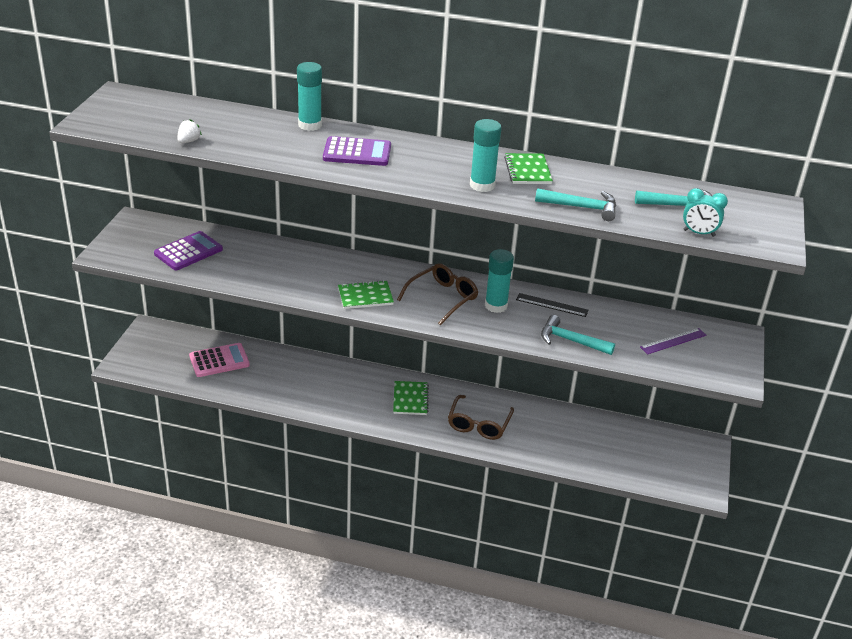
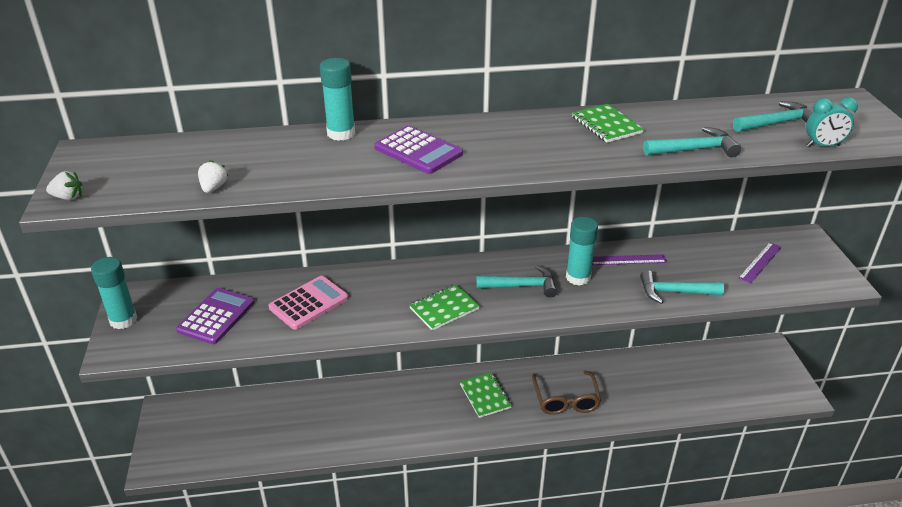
camera: 20 degrees left, 0 degrees up
pink calculator [189,343,250,377] -> pink calculator moved to [268,276,349,330]
purple calculator [323,136,391,166] -> purple calculator turned 60 degrees clockwise [375,126,463,174]
brown glasses [397,263,478,325] -> turquoise hammer [476,265,557,297]
turquoise glue stick [470,119,502,192] -> turquoise glue stick moved to [91,257,138,329]
black ruler [516,293,589,317] -> purple ruler [592,254,667,265]
none -> white strawberry [46,171,83,200]

